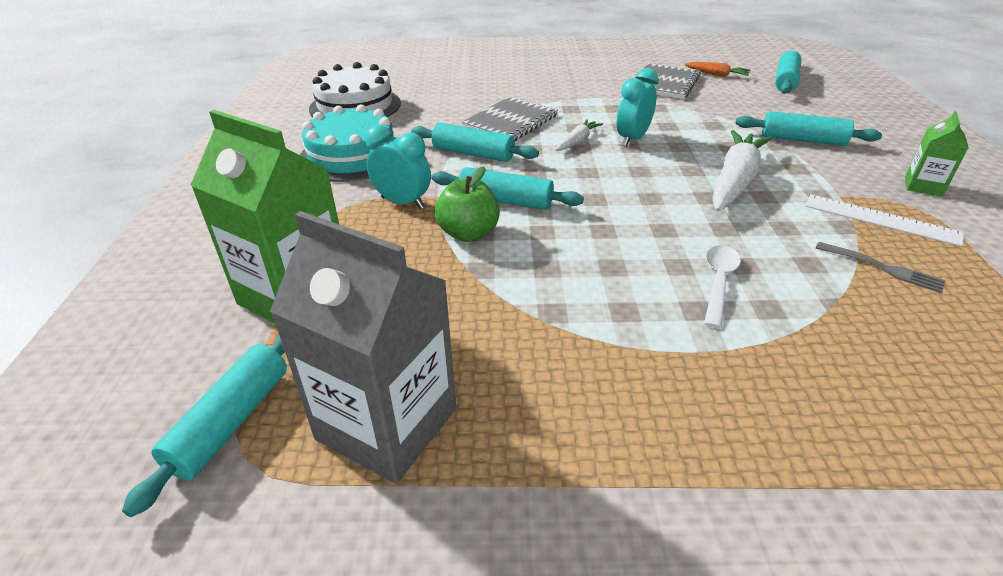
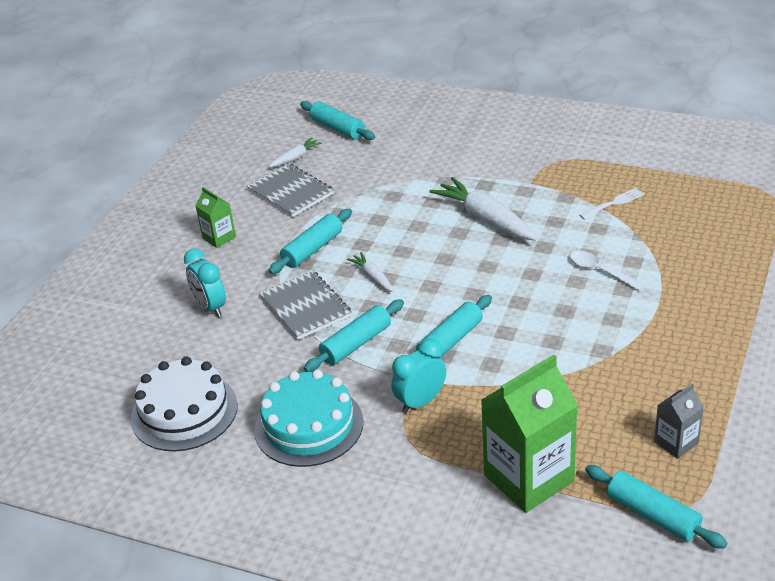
camera: 65 degrees left, 0 degrees up
grey carton [270,211,456,483] -> grey carton [654,383,704,459], size x0.49
green apple [435,166,500,242] -> none
turquoise clock [617,68,659,147] -> turquoise clock moved to [184,248,226,317]
orange carrot [684,62,750,77] -> white carrot [268,138,322,168]
turquoise rolling pin [735,111,882,146] -> turquoise rolling pin moved to [269,209,352,274]
white ruler [805,194,964,247] -> none
grey fork [816,242,946,293] -> white fork [579,188,645,219]
green carton [905,111,969,197] -> green carton moved to [195,187,236,248]

